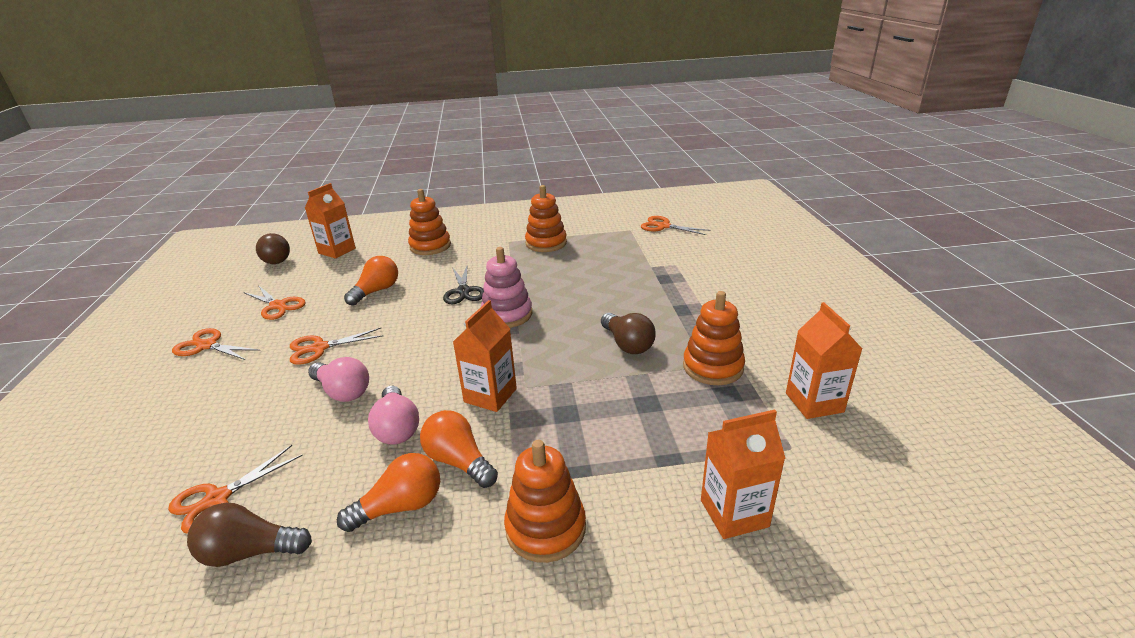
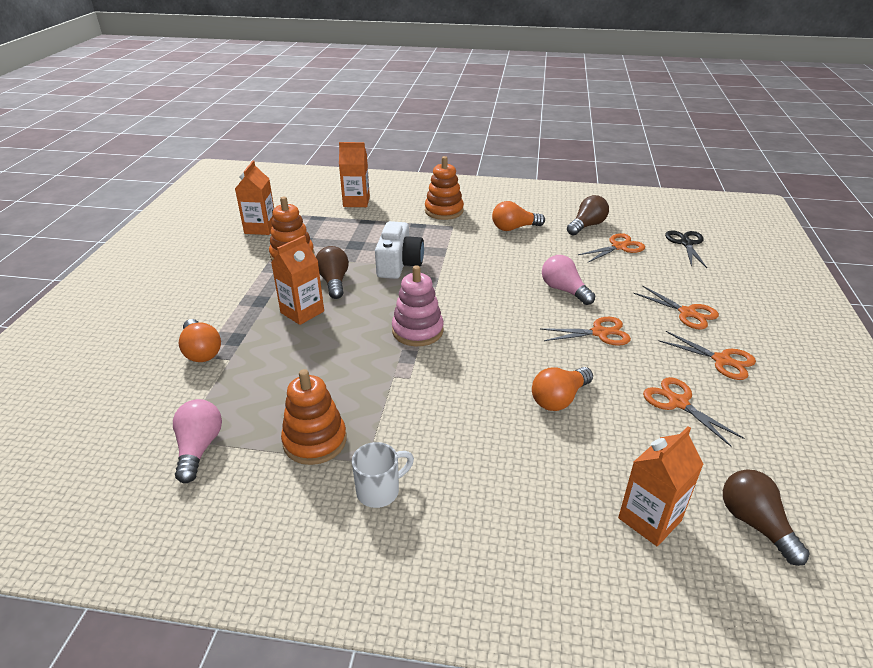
camera: 165 degrees left, 5 degrees up
brown light bulb [187,503,312,567] -> brown light bulb turned 60 degrees counterclockwise [567,195,609,235]
pink light bulb [368,386,419,445] -> pink light bulb moved to [173,399,222,483]
orange stacking toy [408,189,451,255] -> none
orange light bulb [420,410,498,488] -> orange light bulb moved to [179,319,221,362]
black scissors [443,265,484,304] -> black scissors moved to [665,230,707,268]
orange carton [453,300,517,412] -> orange carton moved to [271,235,324,325]
orange scissors [641,216,710,235] -> orange scissors moved to [633,285,719,330]
none -> white mug [352,442,414,508]
none -> white camera [375,221,424,279]

